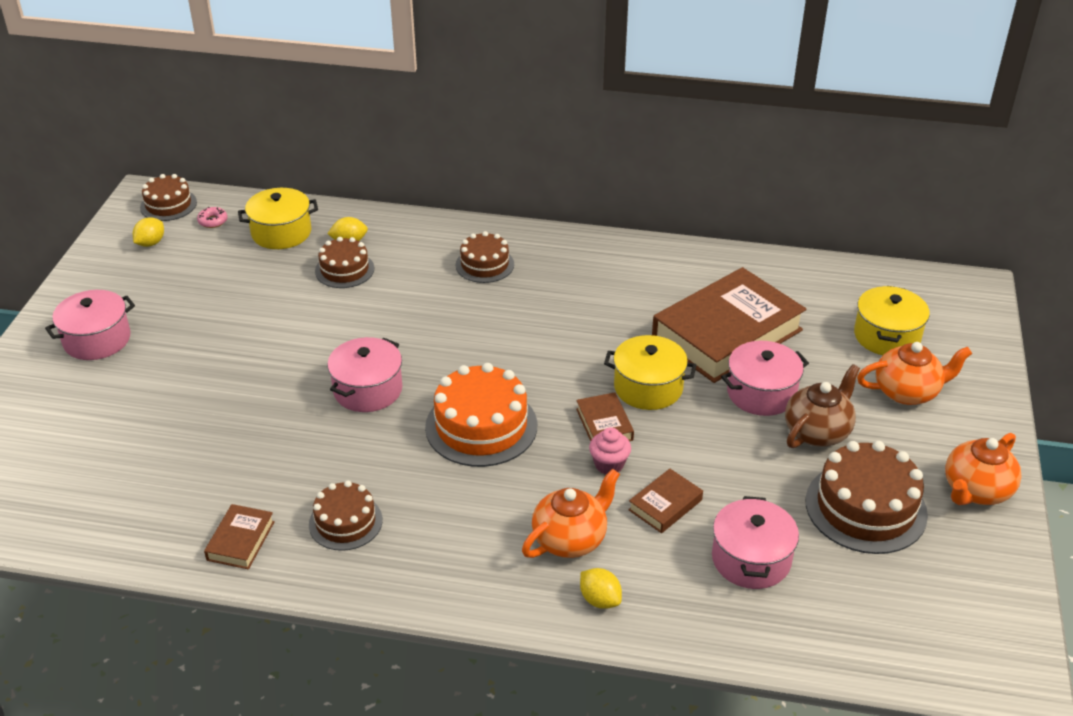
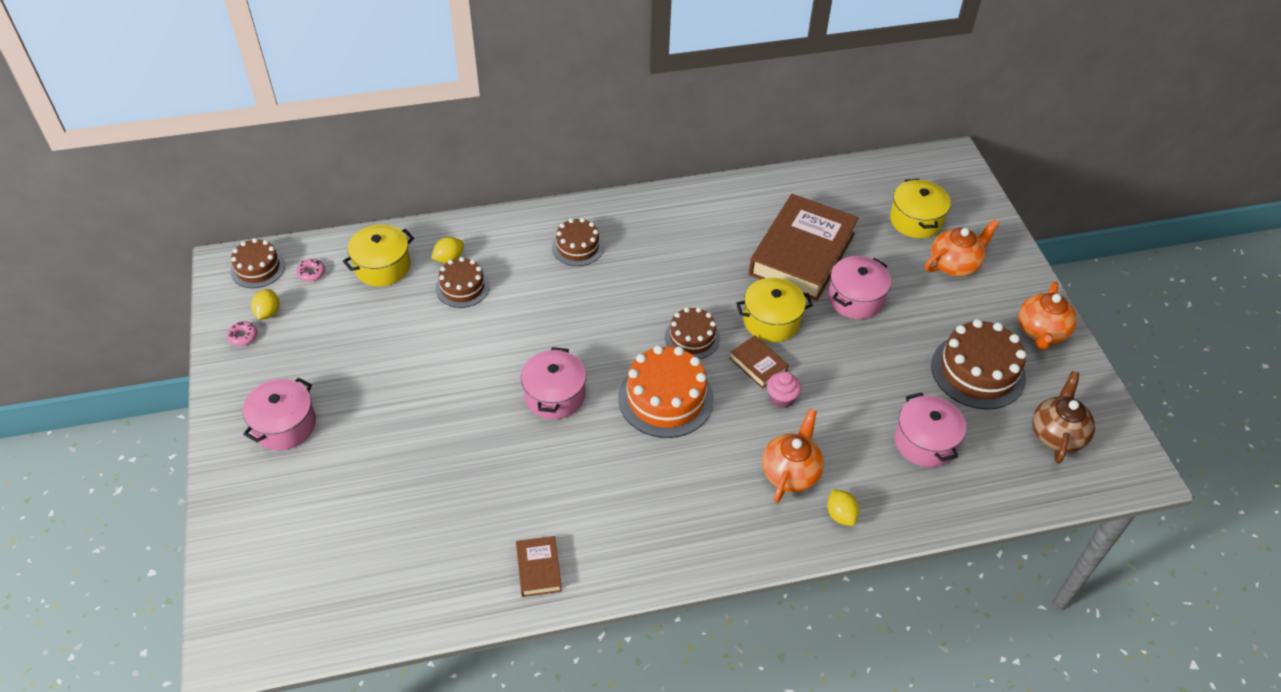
camera: 25 degrees left, 10 degrees up
brown cake [309,481,383,551] -> brown cake moved to [665,307,720,359]
yellow lemon [580,568,622,609] -> yellow lemon turned 45 degrees clockwise [827,489,859,526]
brown book [628,469,703,533] -> none
brown teapot [785,364,860,448] -> brown teapot moved to [1032,371,1095,464]
none -> pink donut [227,321,258,346]

